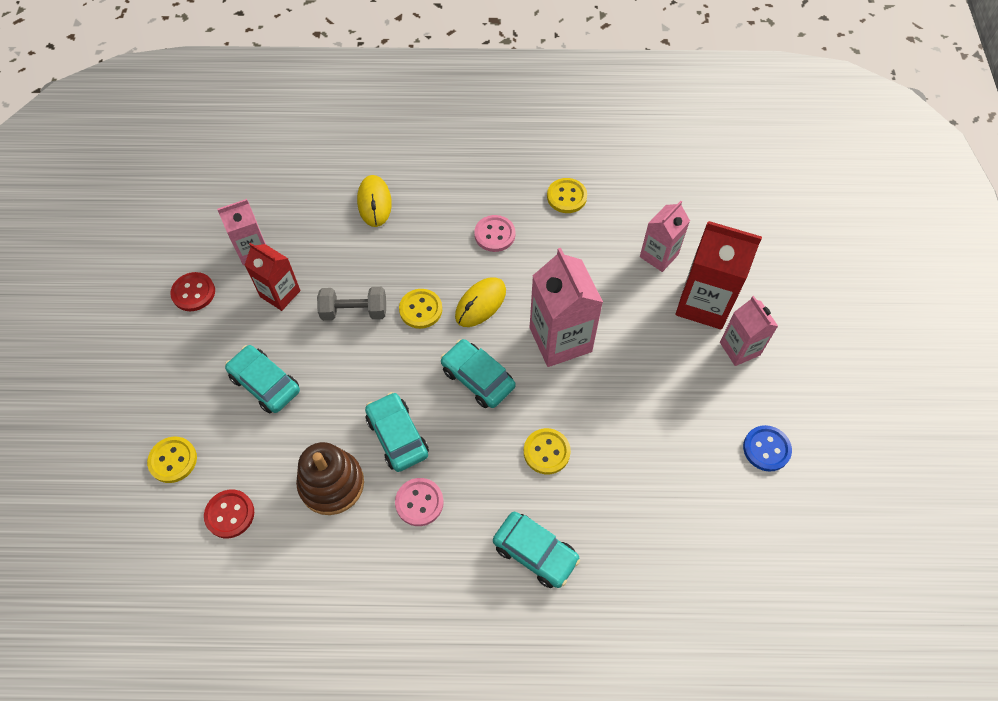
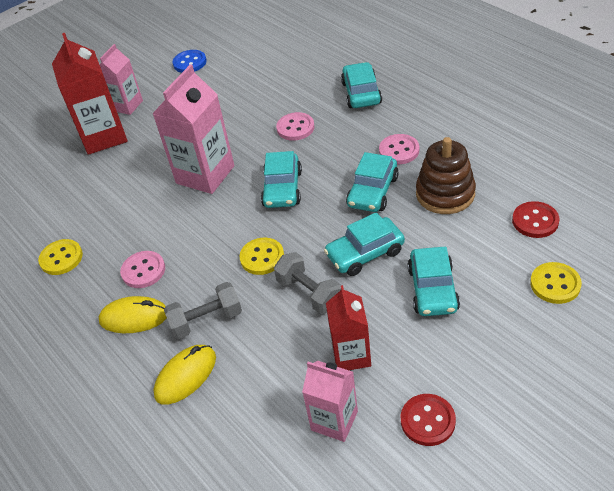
camera: 125 degrees left, 15 degrees down
yellow mouse [455,277,506,327] -> yellow mouse moved to [98,296,167,333]
yellow button [524,428,571,474] -> pink button [276,112,314,141]
pink carton [640,201,690,272] -> none
none -> grey dumbbell [164,282,242,339]
none -> turquoise car [324,212,405,276]

